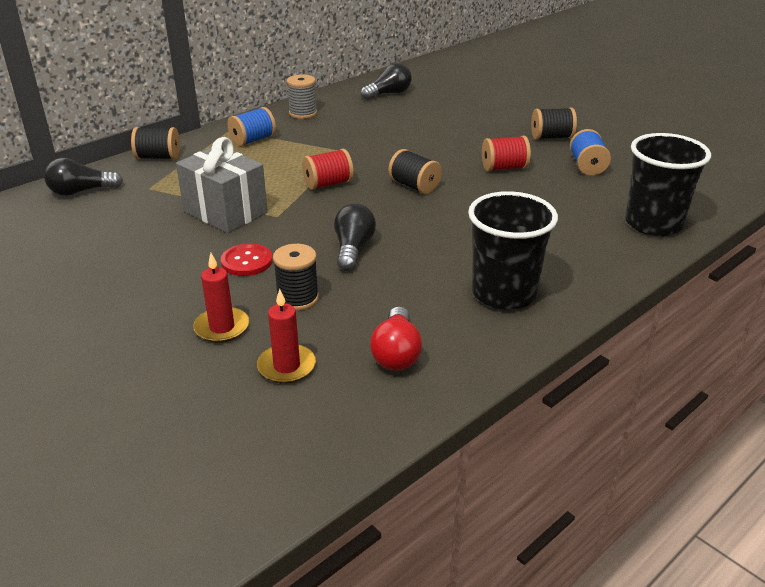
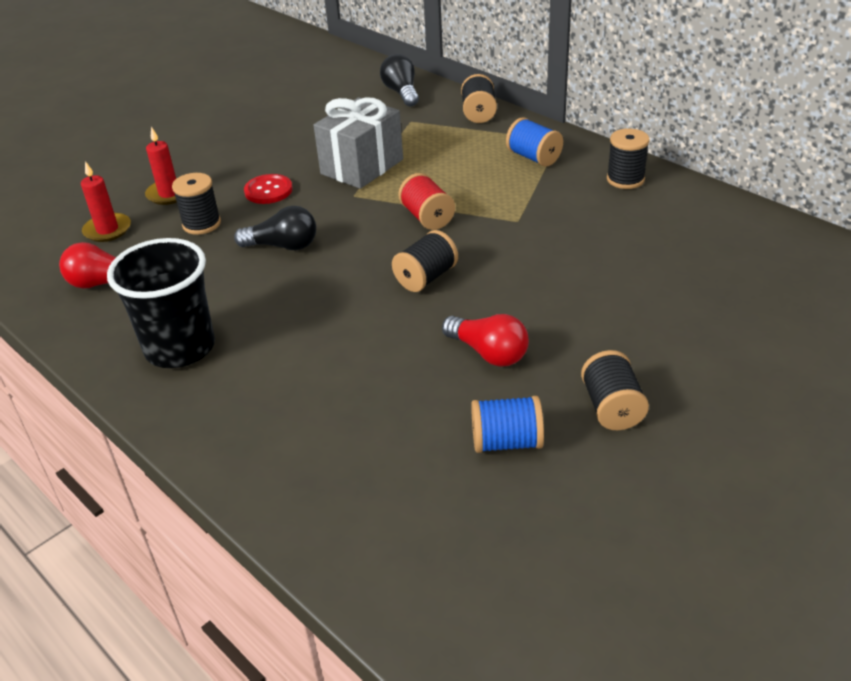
camera: 90 degrees right, 5 degrees up
grey spool [287,74,317,119] -> black spool [607,128,650,189]
black light bulb [361,63,412,100] -> none
red spool [482,135,531,171] -> red light bulb [442,314,529,367]
black cup [625,133,711,236] -> none

